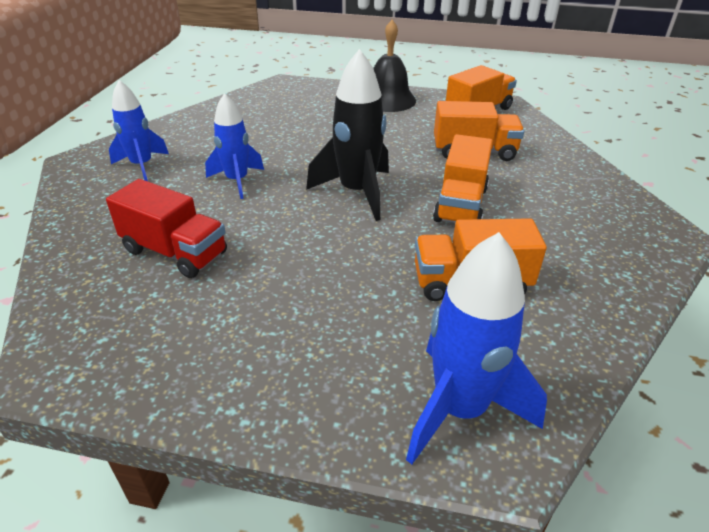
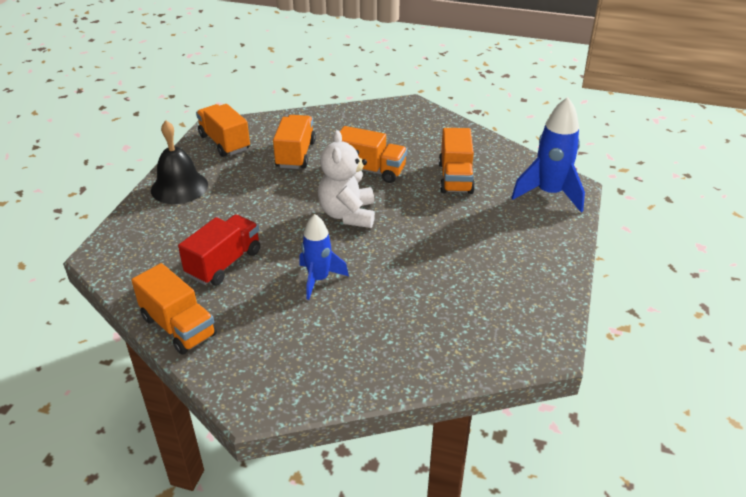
camera: 85 degrees left, 0 degrees up
red truck [106,179,227,278] -> red truck moved to [178,214,260,286]
blue rocket [109,80,169,181] -> none
black rocket [306,49,389,221] -> white teddy bear [318,130,375,228]
none -> orange truck [131,263,217,355]

